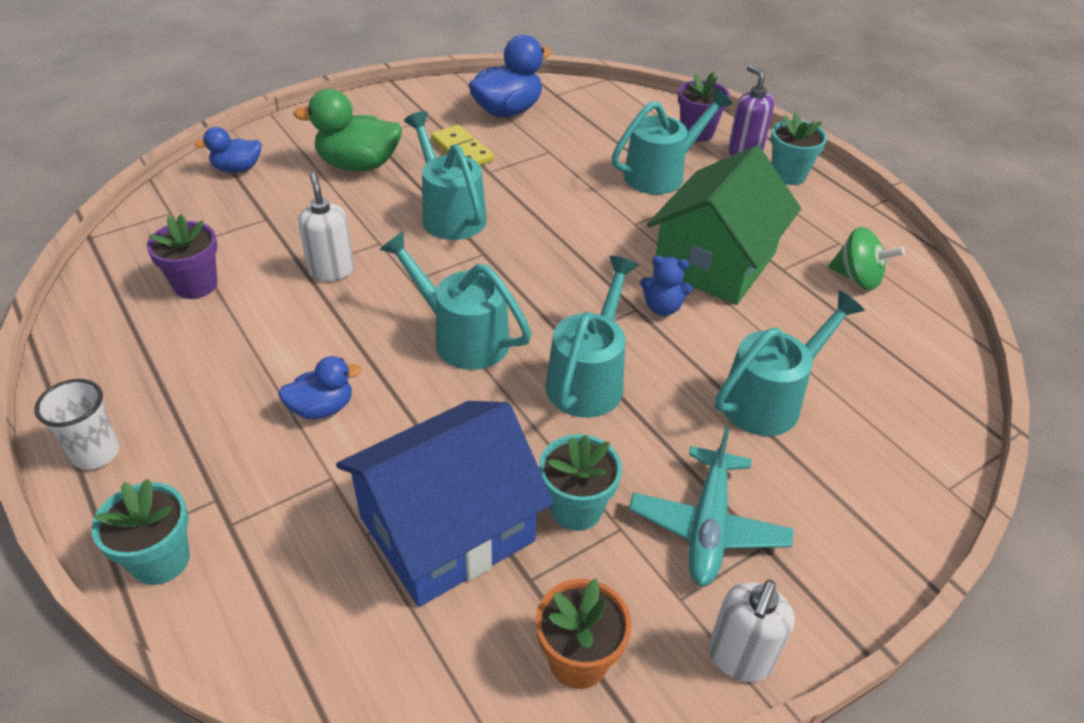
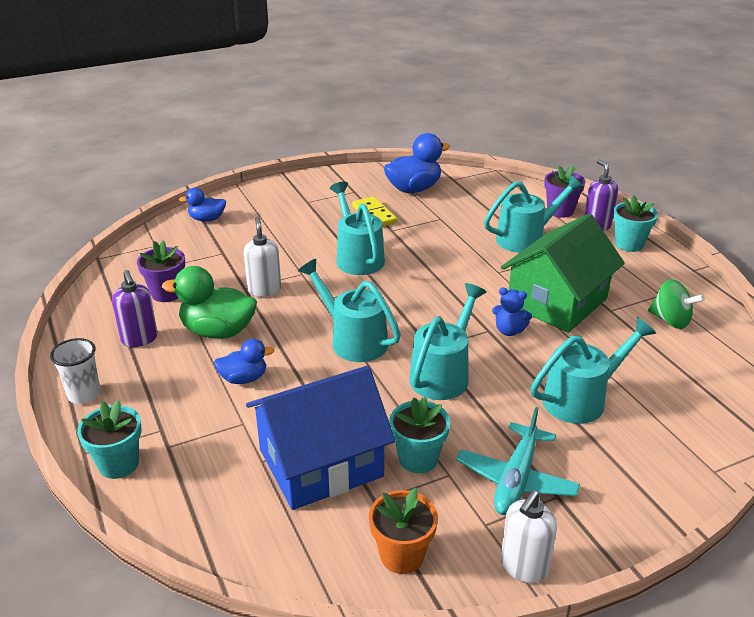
camera: 10 degrees right, 10 degrees down
green duck [293,89,402,171] -> green duck moved to [162,266,257,339]
none -> purple soap dispenser [112,270,158,347]

